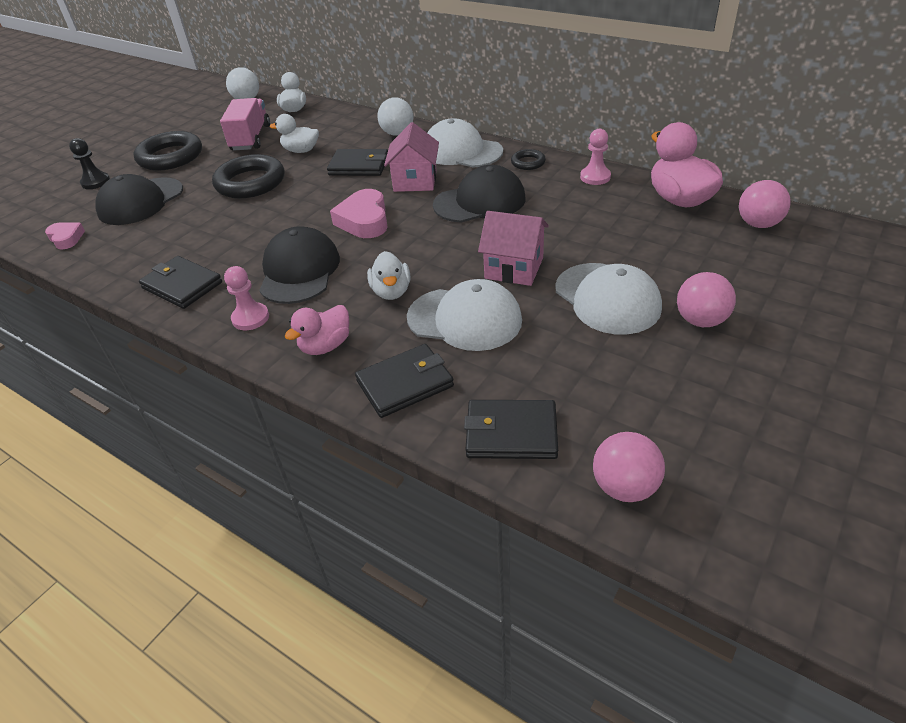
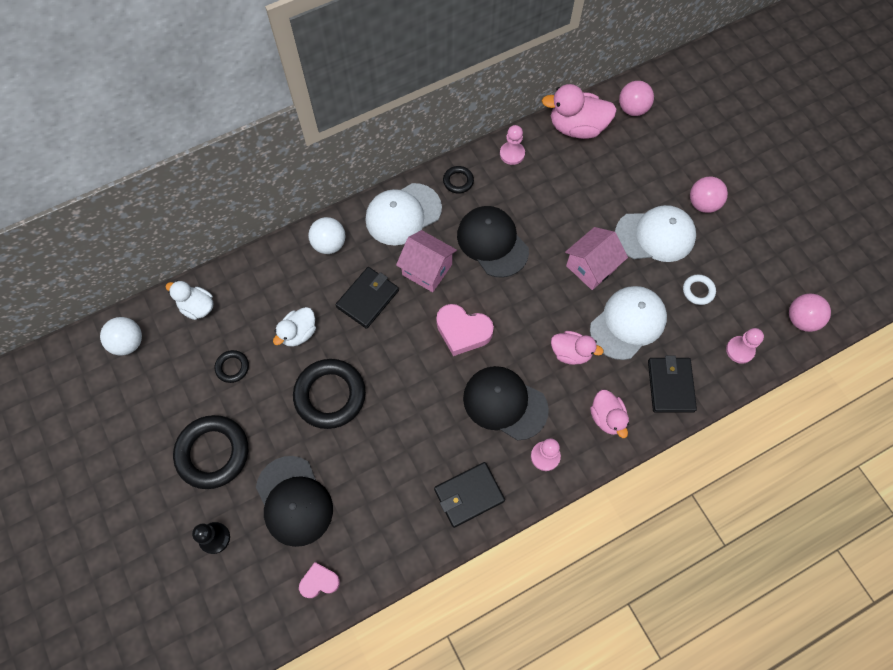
camera: 65 degrees left, 25 degrees up
pink truck [220,98,270,150] -> black ring [215,350,249,383]
white duck [367,251,410,300] -> pink duck [551,331,604,365]
black cap [433,165,525,223] -> black cap turned 45 degrees counterclockwise [457,206,529,278]
black wallet [464,400,558,459] -> pink pawn [726,328,764,364]
none -> white ring [683,275,716,305]

